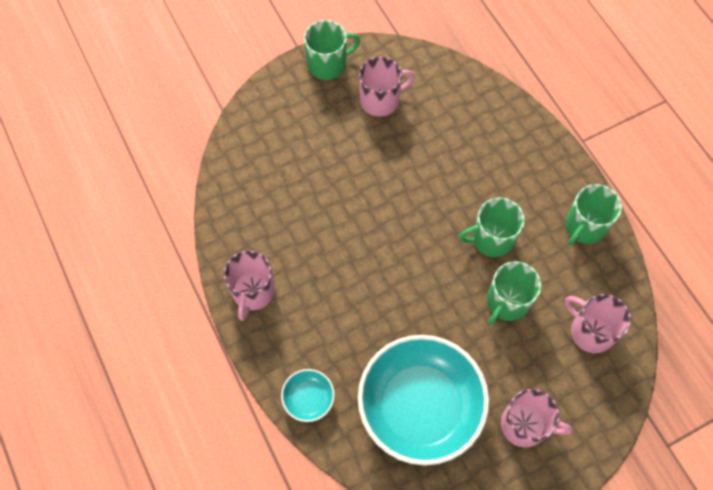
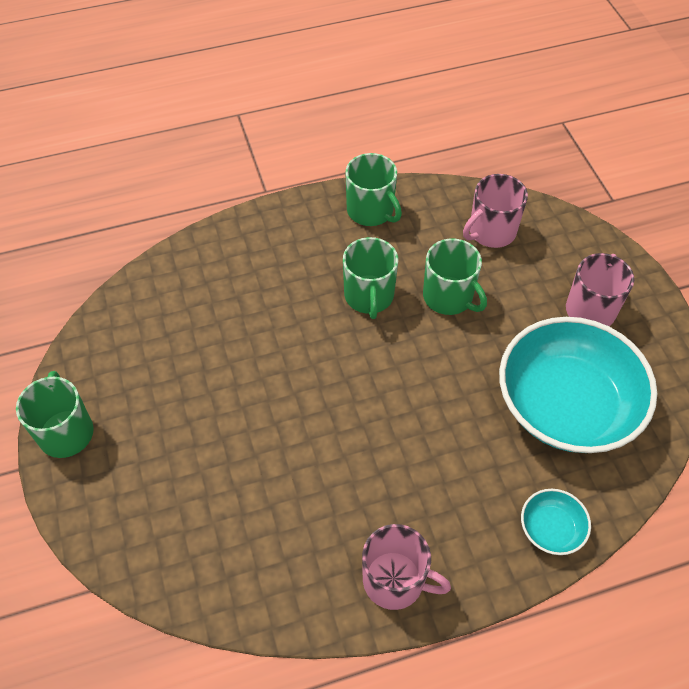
camera: 80 degrees left, 10 degrees down
pink mug [359,57,415,117] -> none

